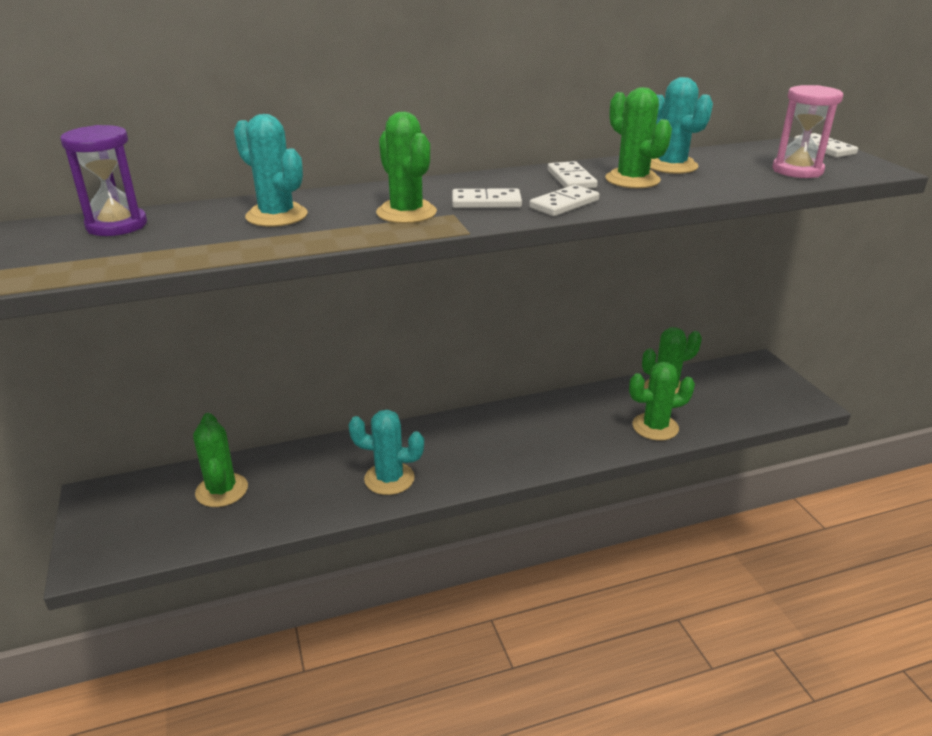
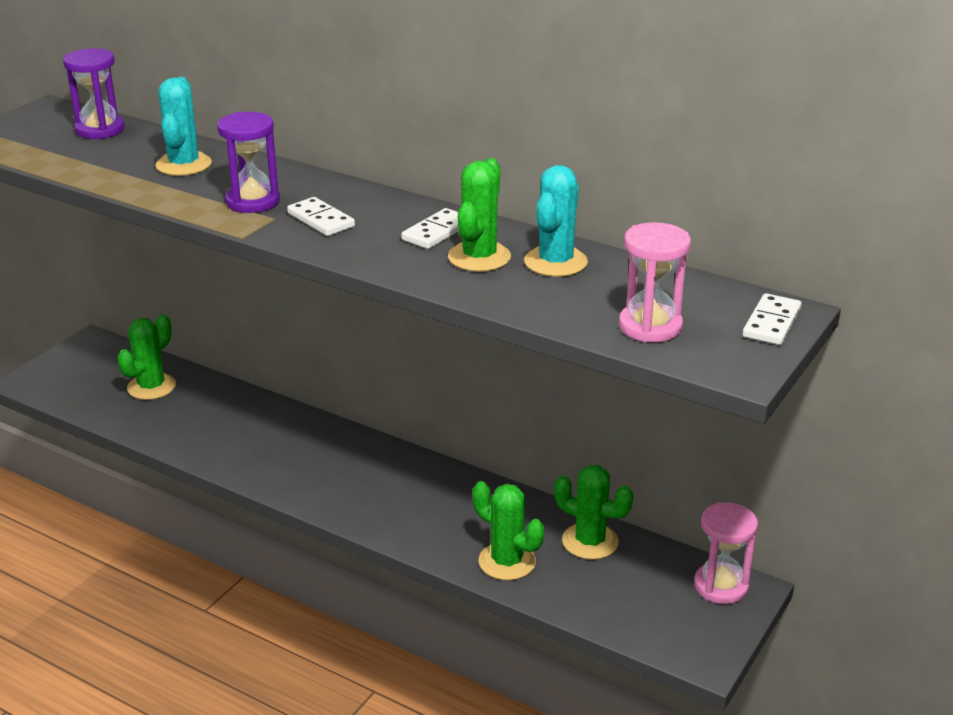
camera: 50 degrees right, 0 degrees up
turquoise cactus [348,410,424,495] -> none
green cactus [376,112,437,224] -> purple hourglass [217,112,280,213]
white domino [529,185,599,216] -> none
none -> pink hourglass [694,502,758,604]

